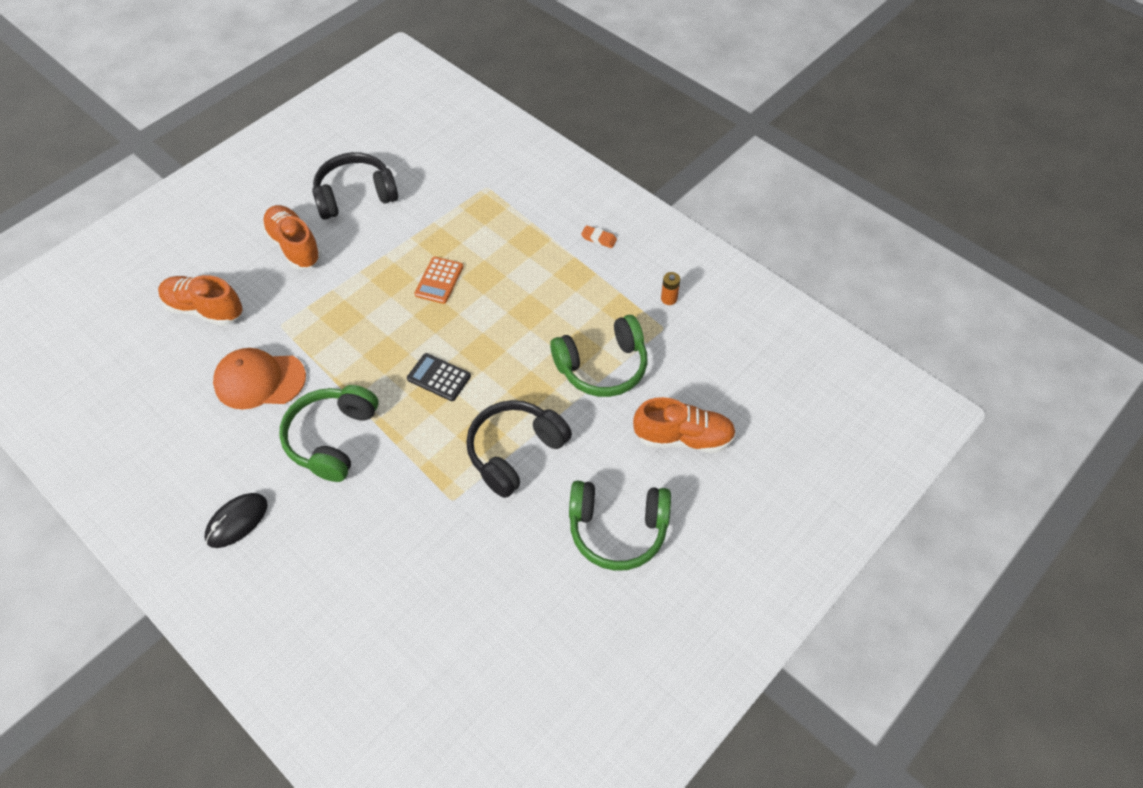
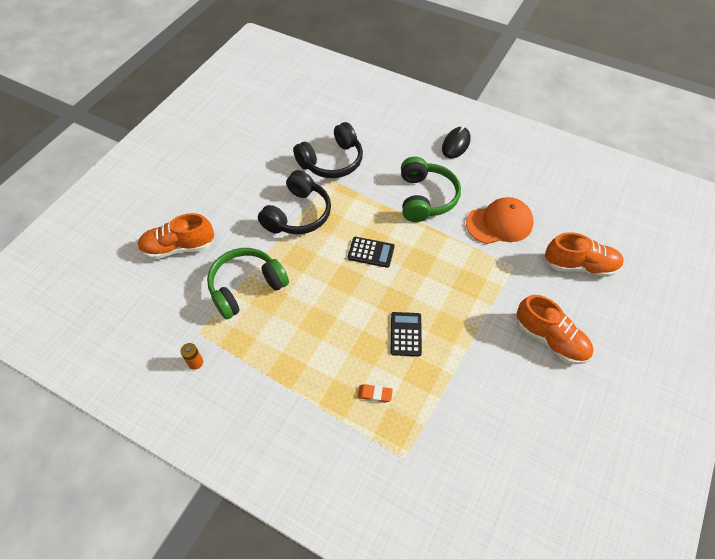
camera: 165 degrees right, 0 degrees up
black headphones [312,152,398,220] -> black headphones moved to [293,122,363,178]
orange calculator [414,257,463,304] -> black calculator [391,312,422,356]
green headphones [569,480,671,571] -> none
orange eraser [581,225,617,248] -> orange eraser moved to [358,384,393,403]

